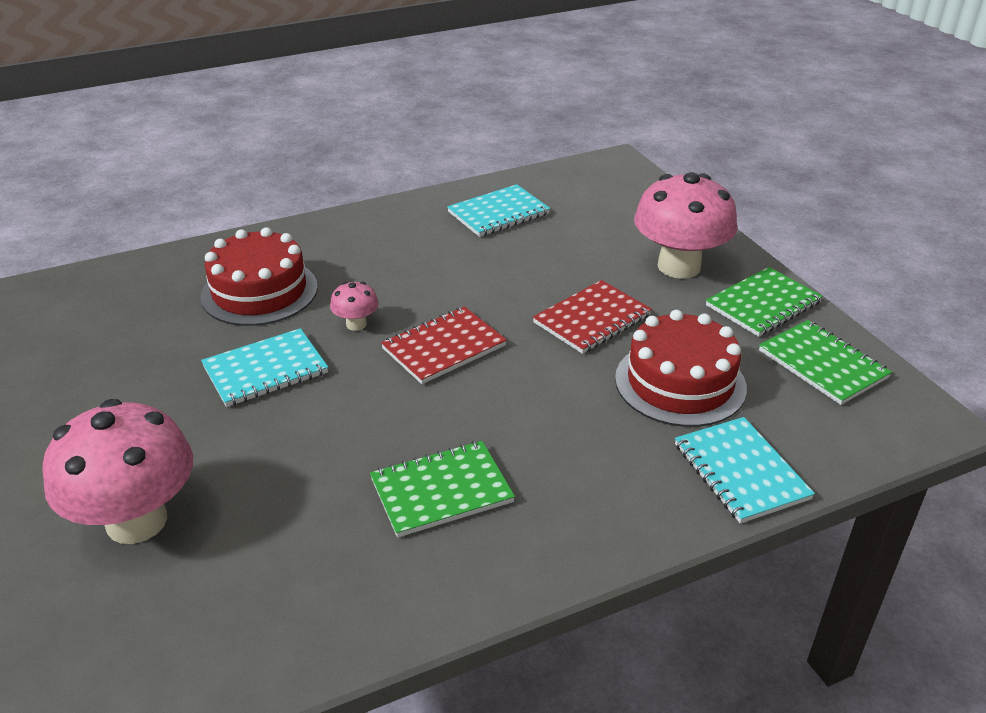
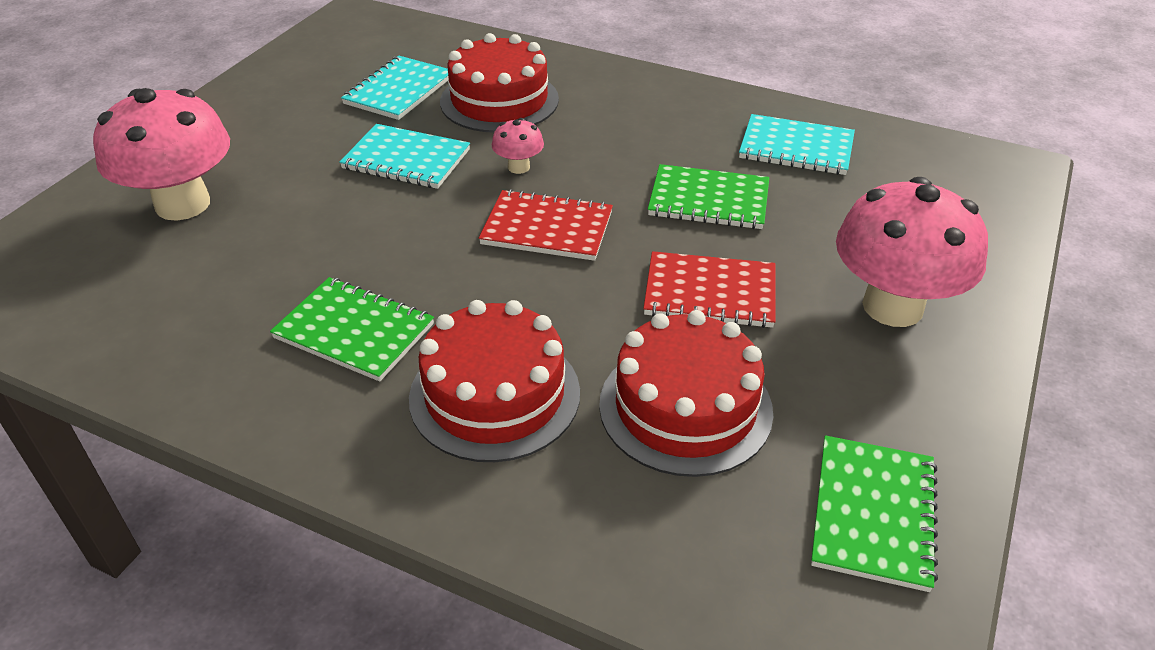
camera: 50 degrees right, 5 degrees up
turquoise notebook [675,417,815,524] -> turquoise notebook moved to [341,56,448,120]
green notebook [706,267,823,337] -> green notebook moved to [648,164,769,229]
none -> red cake [409,300,580,462]

